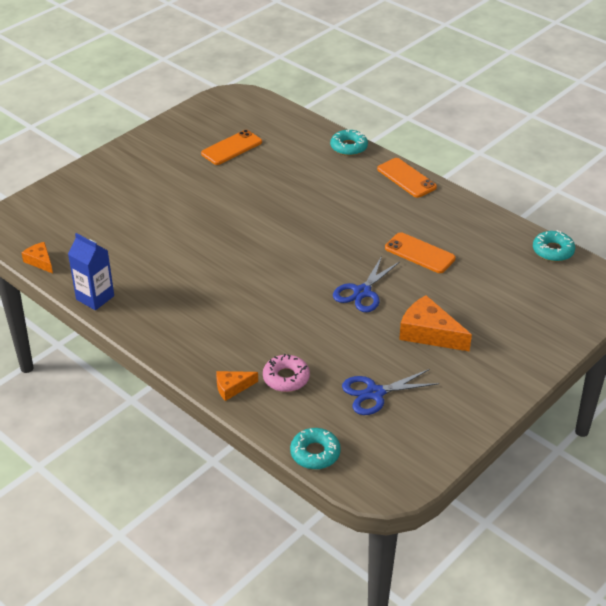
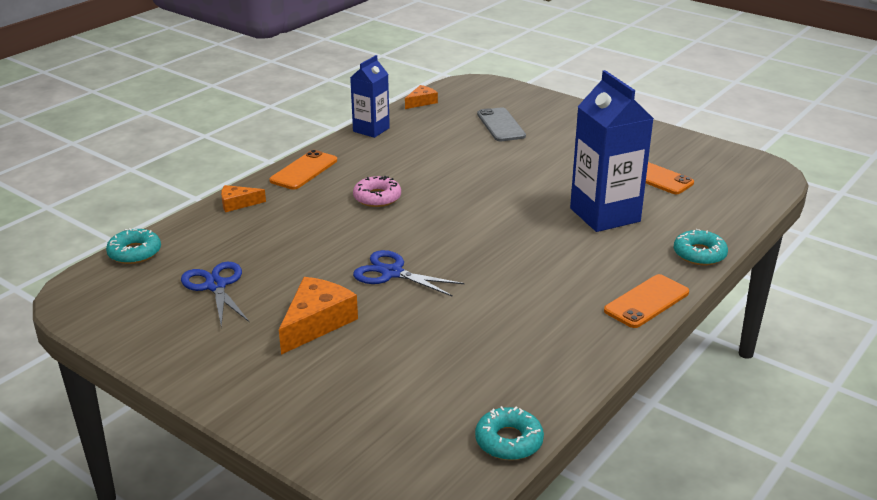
camera: 85 degrees right, 10 degrees down
orange cheese [216,371,258,401] -> orange cheese turned 75 degrees counterclockwise [221,185,266,212]
pink donut [263,354,310,392] -> pink donut moved to [353,176,401,207]
orange phone [385,232,456,273] -> orange phone moved to [269,150,337,190]
none -> grey phone [477,107,526,141]
none -> blue carton [570,70,654,232]

